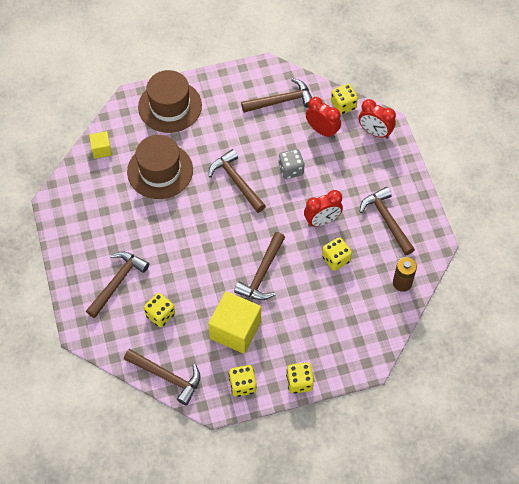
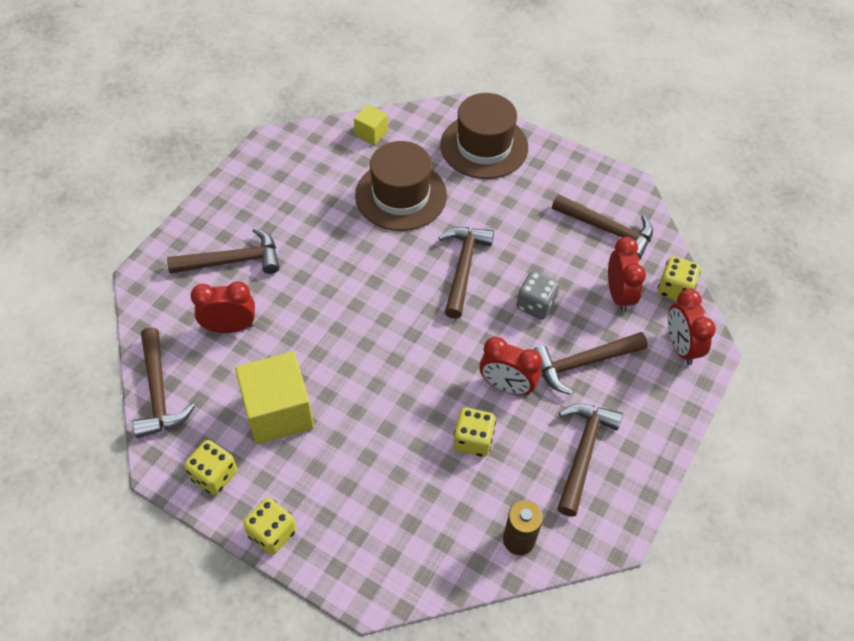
camera: 45 degrees right, 5 degrees down
yellow dice [144,293,175,327] -> red clock [190,281,255,333]
brown hammer [234,232,285,300] -> brown hammer moved to [533,332,648,395]

